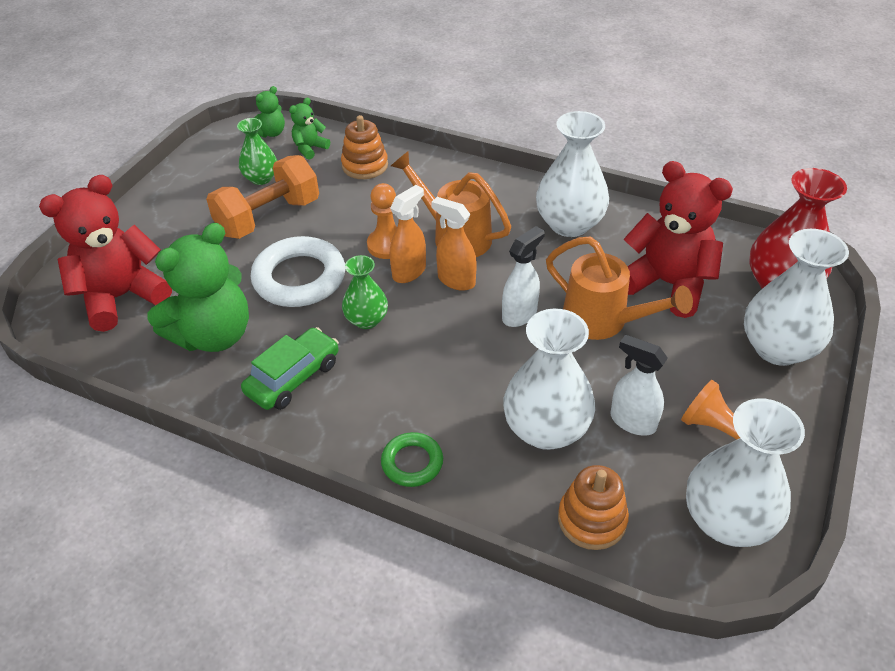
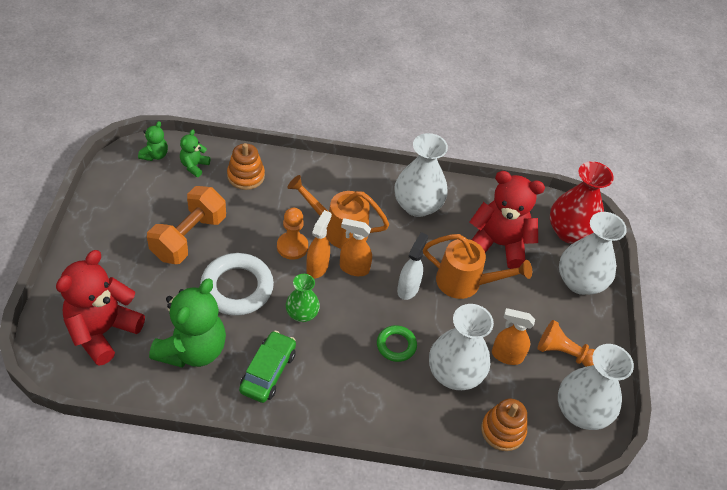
camera: 25 degrees left, 5 degrees up
green vase [237,118,277,185] -> none
green ring [381,432,443,487] -> green ring moved to [377,325,417,362]
white spray bottle [611,335,668,435] -> orange spray bottle [492,308,535,365]

